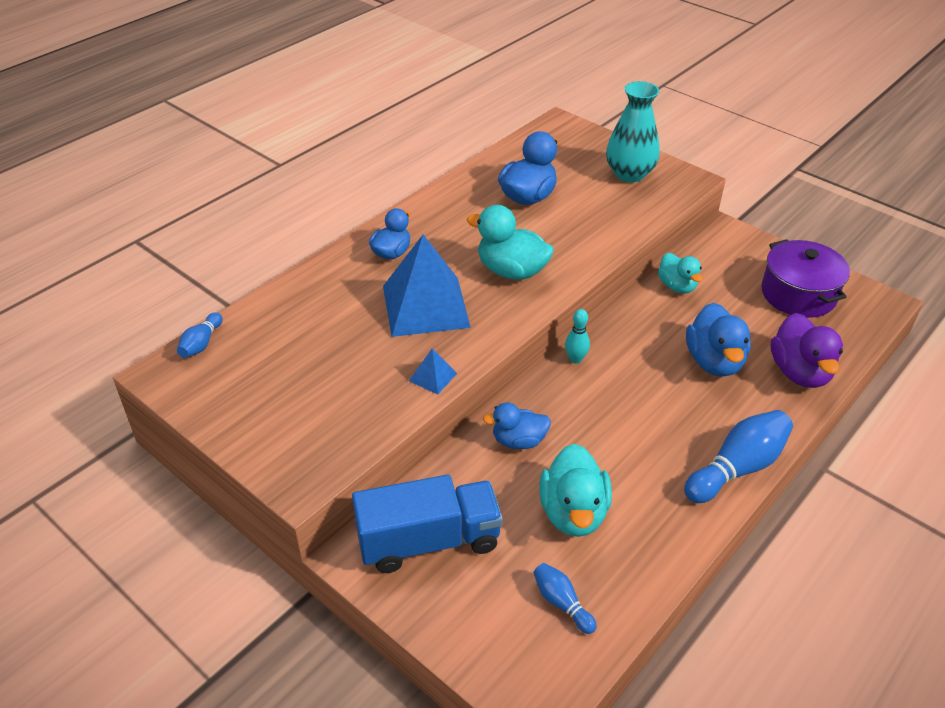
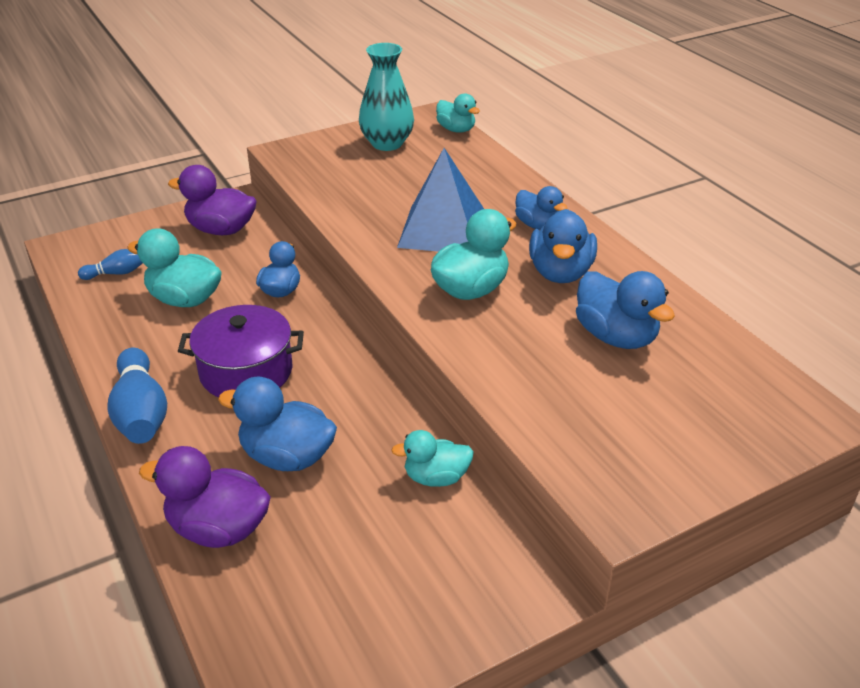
camera: 110 degrees right, 5 degrees down
blue bowling pin [177,312,222,358] -> turquoise duck [436,93,480,133]
blue truck [352,475,503,573] -> purple duck [168,165,257,235]
blue pyramid [409,348,457,395] -> none
turquoise bowling pin [565,309,590,364] -> none
turquoise vase [606,81,660,182] -> turquoise vase moved to [359,43,414,151]
purple pot [761,239,850,318] -> purple pot moved to [178,305,304,397]
none -> blue duck [529,209,597,283]

